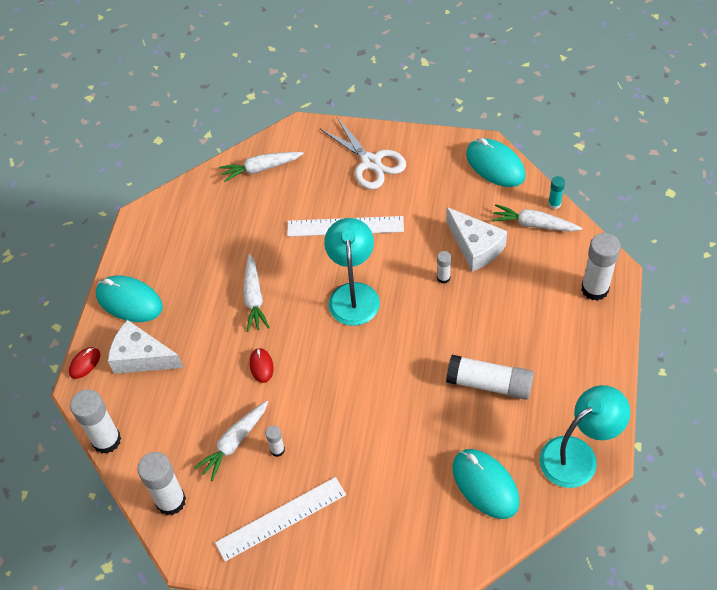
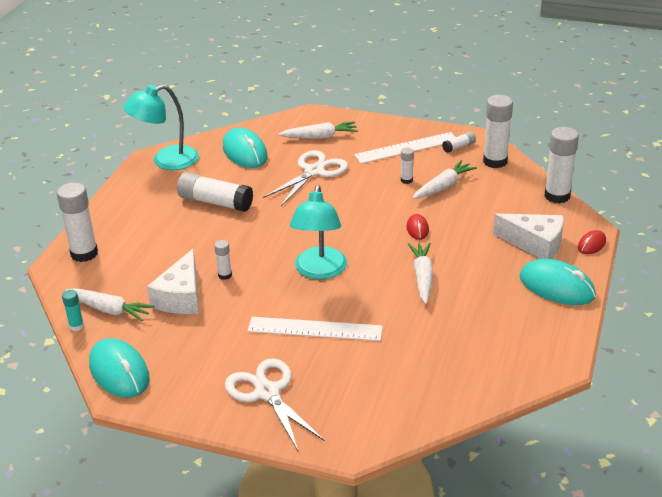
camera: 175 degrees left, 20 degrees down
white carrot [219,152,304,183] -> white carrot moved to [278,121,358,139]
white cheese [446,207,507,272] -> white cheese turned 135 degrees counterclockwise [147,249,199,314]
none -> white scissors [263,150,348,206]
none -> white glue stick [442,131,476,153]

